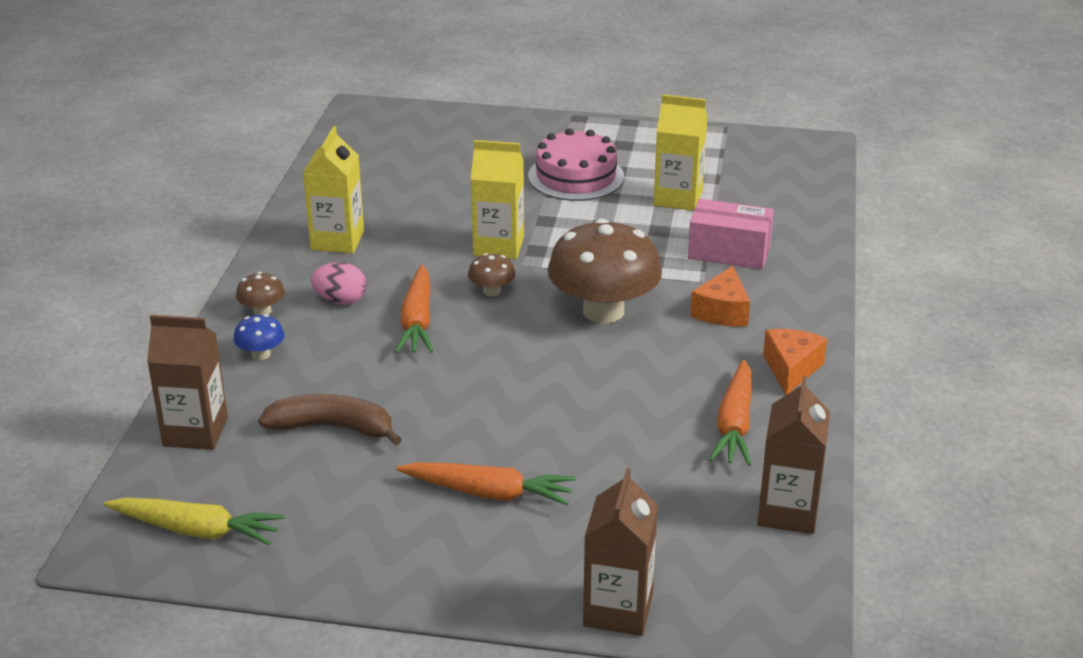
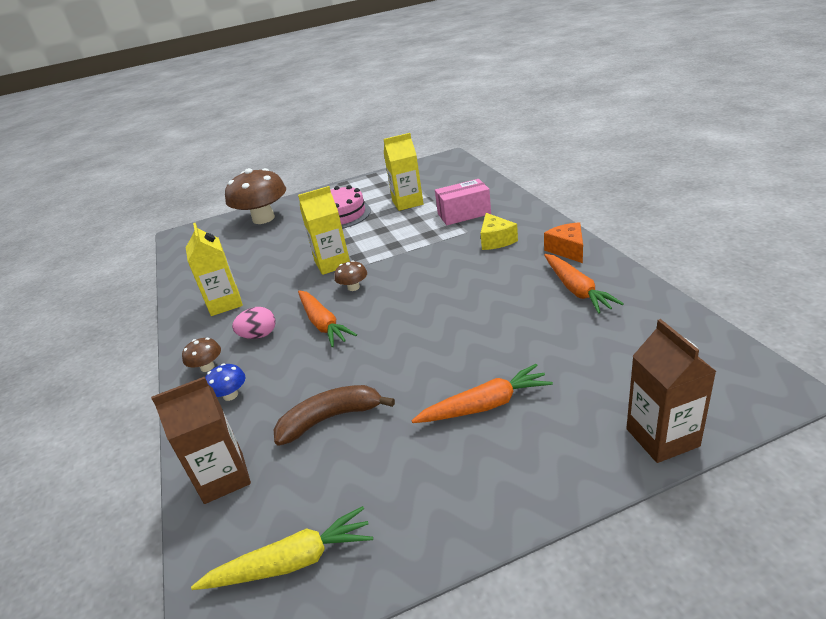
camera: 25 degrees left, 0 degrees up
brown mushroom [547,218,662,323] -> brown mushroom moved to [225,168,286,224]
orange cheese [690,266,750,327] -> yellow cheese [481,213,518,250]
brown carton [757,376,830,534] -> none

